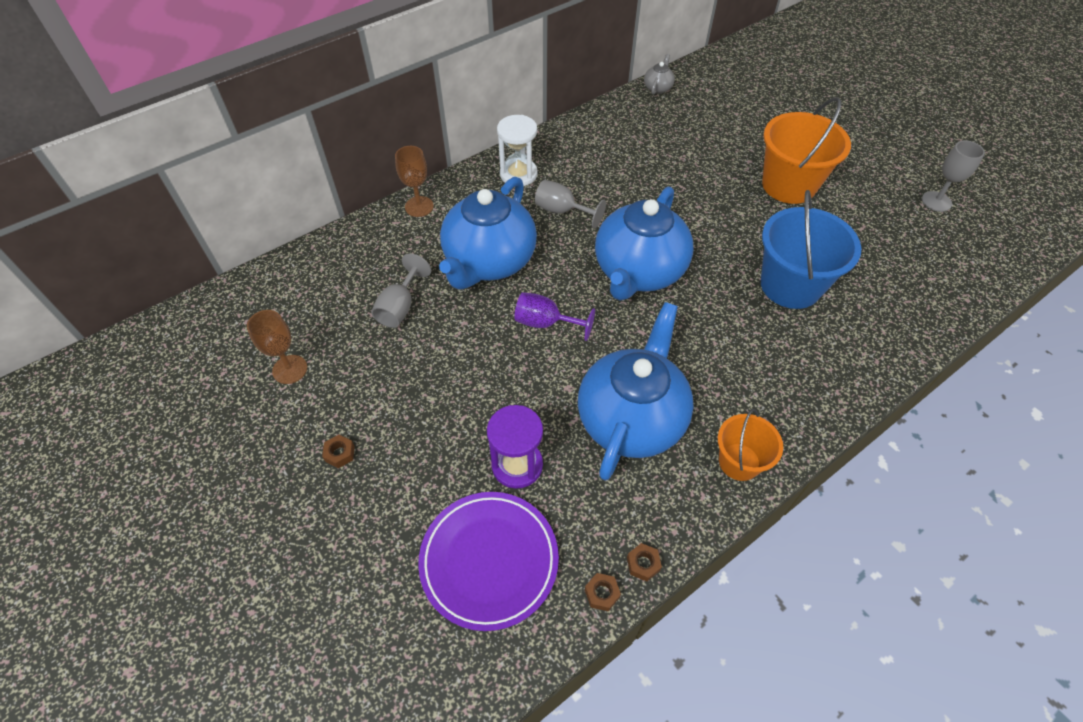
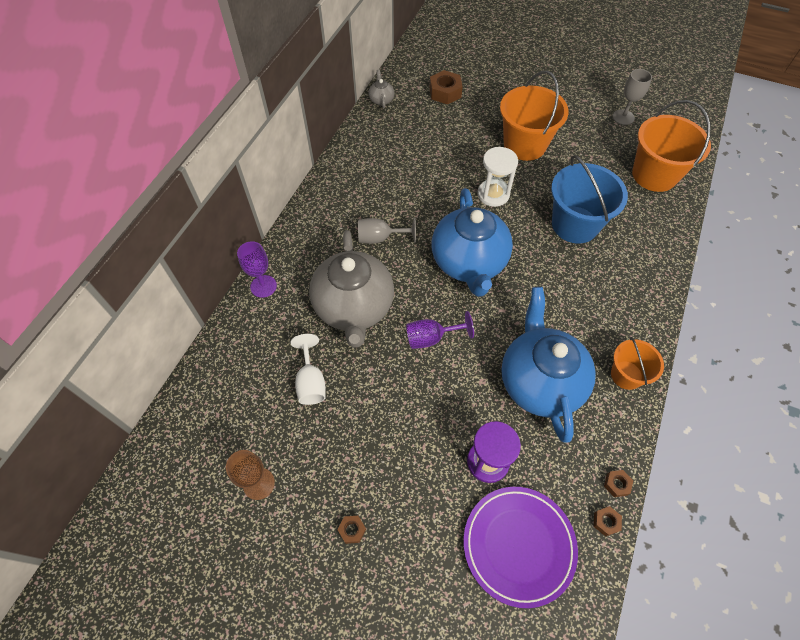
camera: 30 degrees left, 5 degrees up
grey goblet [371,253,431,328] -> white goblet [290,334,326,405]
brown goblet [395,146,434,217] -> purple goblet [237,241,277,298]
blue teapot [439,177,537,290] -> grey teapot [309,230,394,348]
white hourglass [497,115,538,186] -> white hourglass moved to [477,147,518,207]
none -> brown nut [429,70,463,105]
none -> orange bucket [632,100,711,192]

